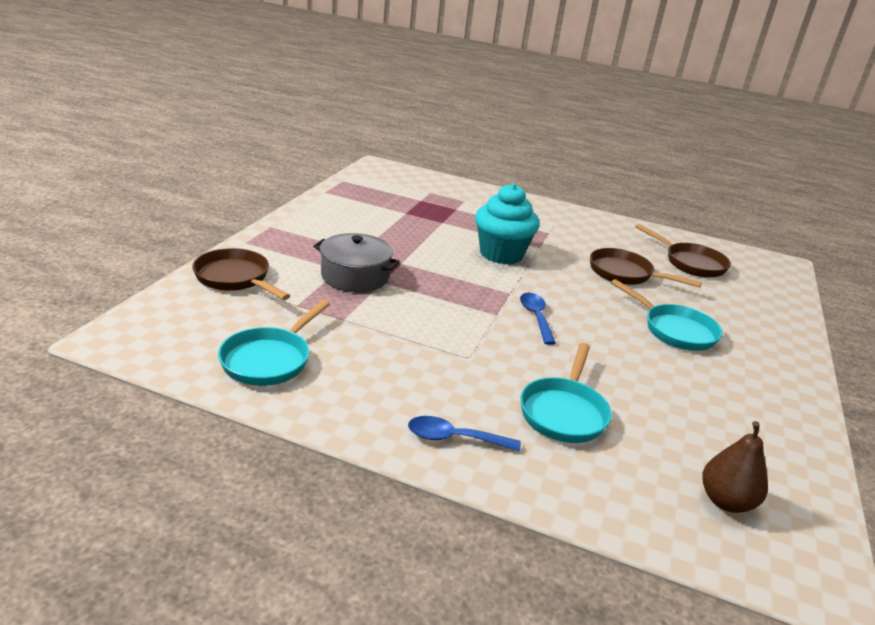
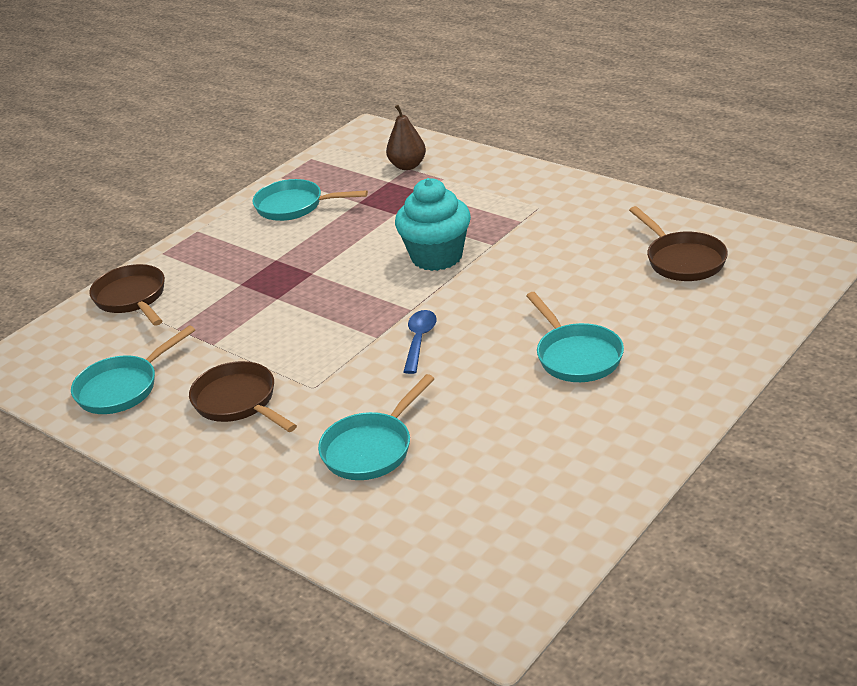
camera: 25 degrees right, 5 degrees up
grey pot [313,233,400,292] -> none
blue spoon [408,416,521,451] -> none
brown pan [590,248,702,287] -> brown pan moved to [189,361,297,432]
brown pear [702,421,768,513] -> brown pear moved to [386,105,426,170]
none -> turquoise pan [253,179,368,221]

